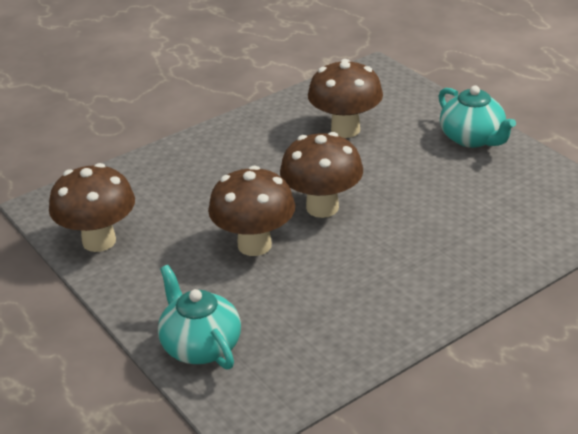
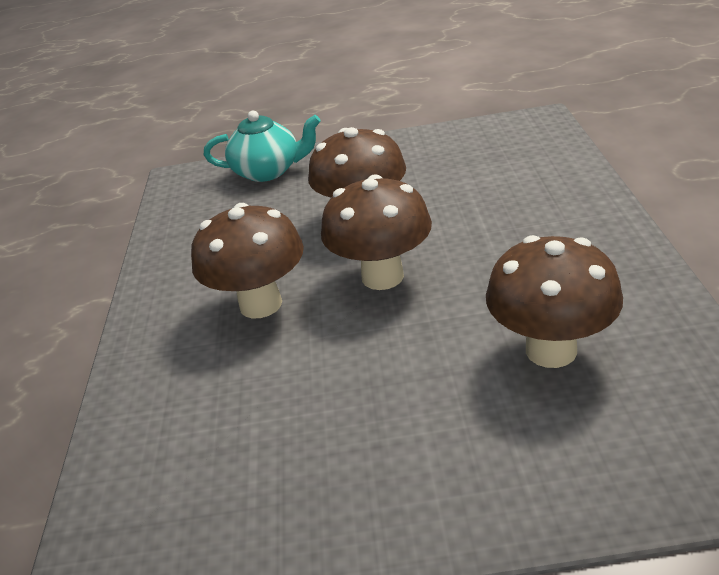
camera: 125 degrees right, 0 degrees up
brown mushroom [49,163,135,252] -> brown mushroom moved to [191,203,304,319]
turquoise teapot [438,86,516,148] -> none

